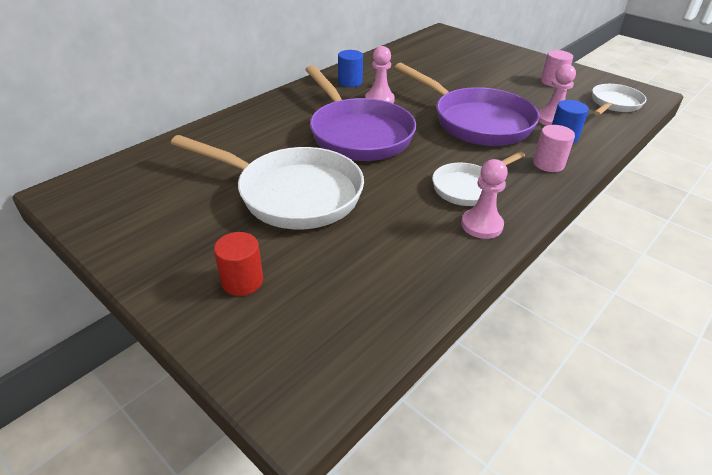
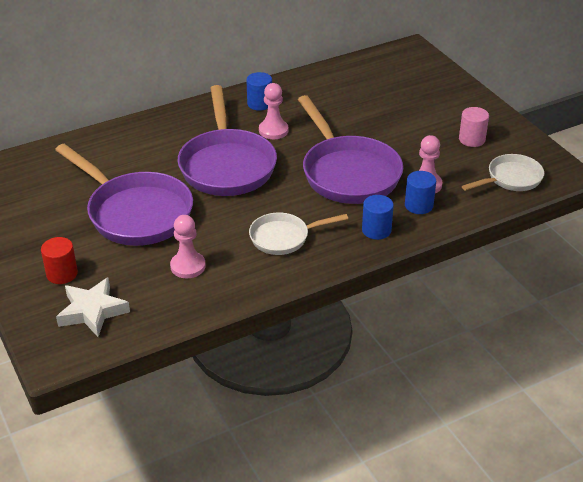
camera: 20 degrees right, 0 degrees up
white pan [171,135,364,229] -> purple pan [55,144,193,246]
pink pawn [461,159,508,239] -> pink pawn moved to [170,215,206,278]
pink cylinder [533,125,575,172] -> blue cylinder [362,195,394,240]
none -> white star [56,277,130,337]

